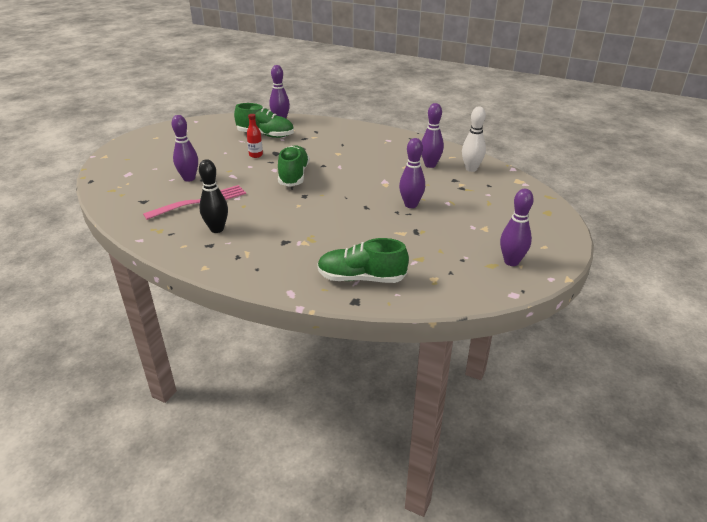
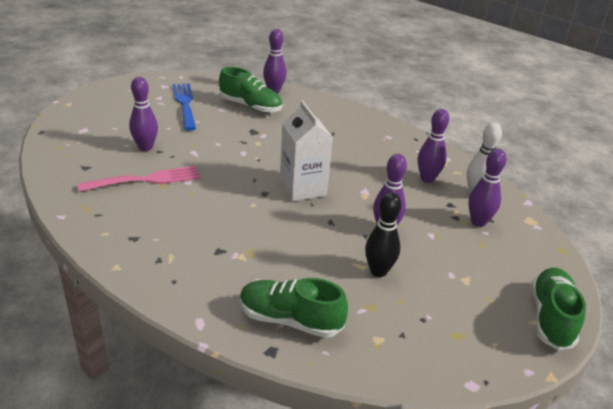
camera: 10 degrees right, 0 degrees up
black bowling pin [199,159,228,233] -> black bowling pin moved to [365,192,401,277]
red bottle [247,114,263,158] -> none
green shoe [278,145,309,187] -> green shoe moved to [532,268,586,350]
purple bowling pin [500,189,534,266] -> purple bowling pin moved to [468,149,506,227]
none -> blue fork [173,83,196,131]
none -> white carton [280,101,333,202]

